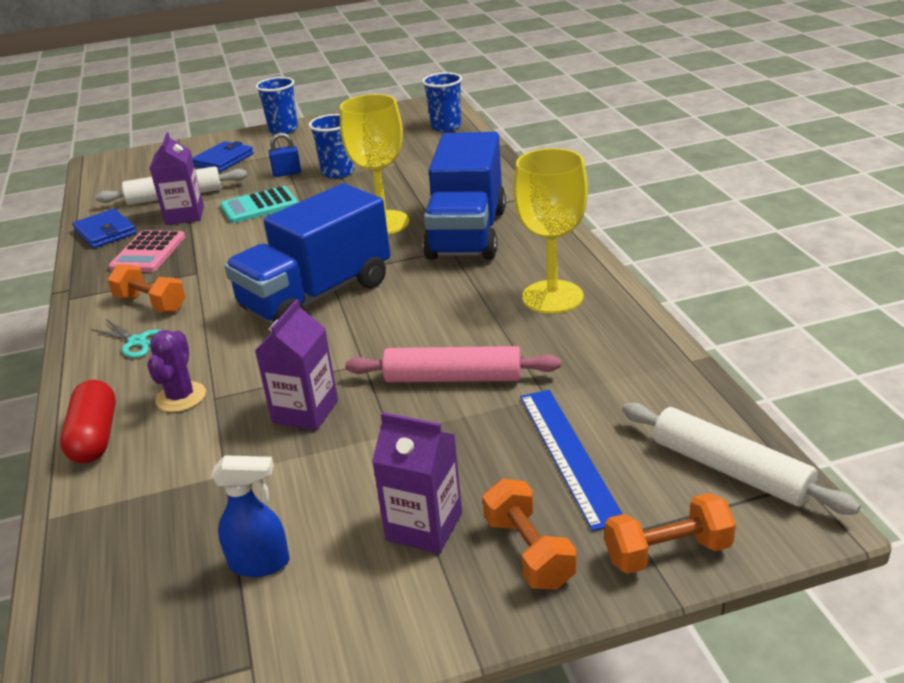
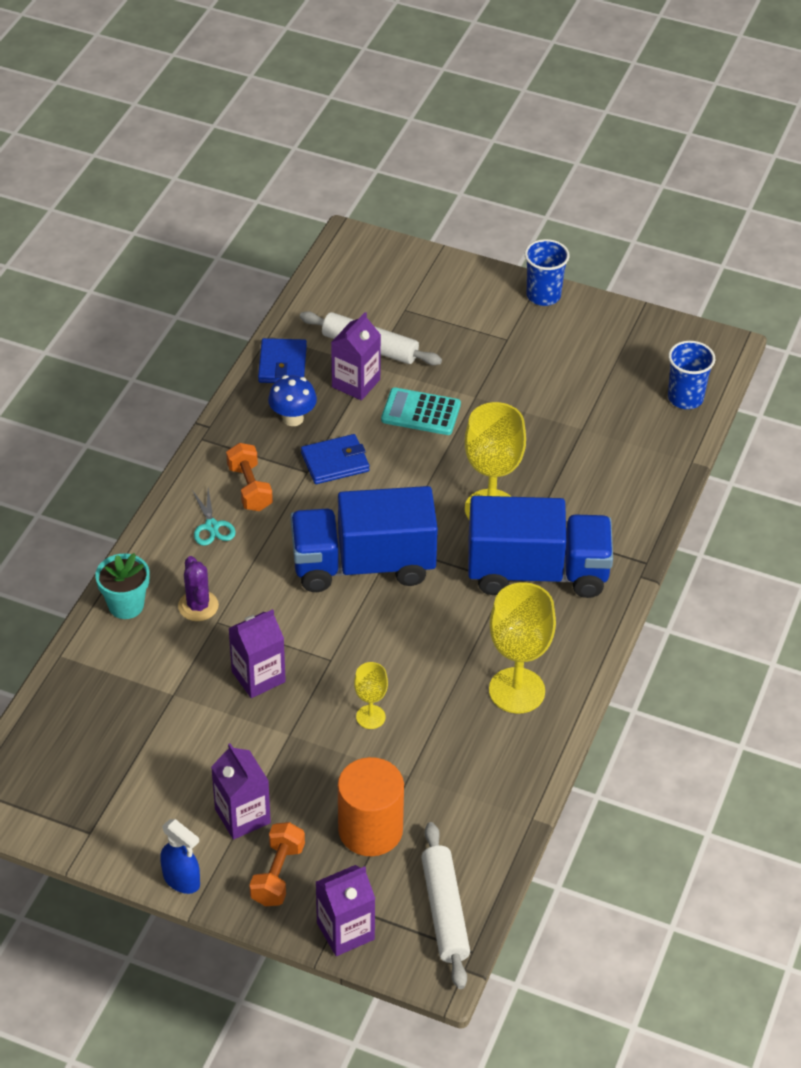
camera: 35 degrees right, 15 degrees up
red capsule [60,380,116,463] -> turquoise flower pot [95,553,149,619]
pink calculator [109,230,185,272] -> blue mushroom [268,375,317,426]
purple cactus [147,330,206,412] -> purple cactus turned 60 degrees counterclockwise [178,556,219,621]
blue wallet [192,141,254,172] -> blue wallet moved to [301,434,370,484]
blue spray bottle [211,455,289,577] -> blue spray bottle moved to [160,819,200,894]
blue padlock [268,133,301,177] -> none
blue cup [309,114,354,178] -> none
pink rolling pin [345,346,561,382] -> yellow goblet [354,662,388,729]
blue truck [423,132,506,260] -> blue truck turned 135 degrees counterclockwise [468,496,613,598]
blue ruler [520,390,622,531] -> orange cylinder [338,757,404,856]
orange dumbbell [605,493,736,574] -> purple carton [316,865,375,956]

